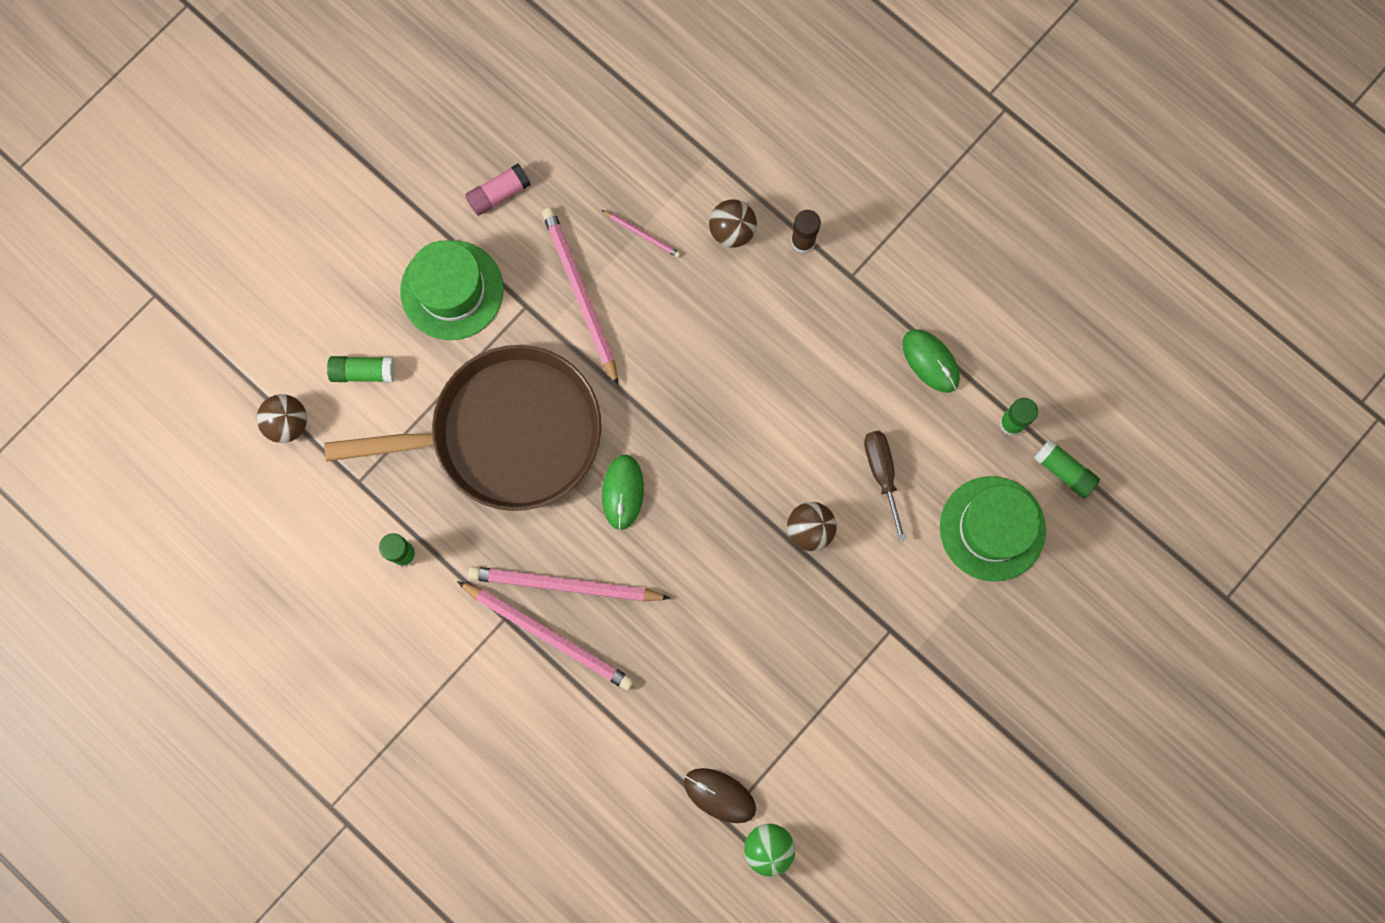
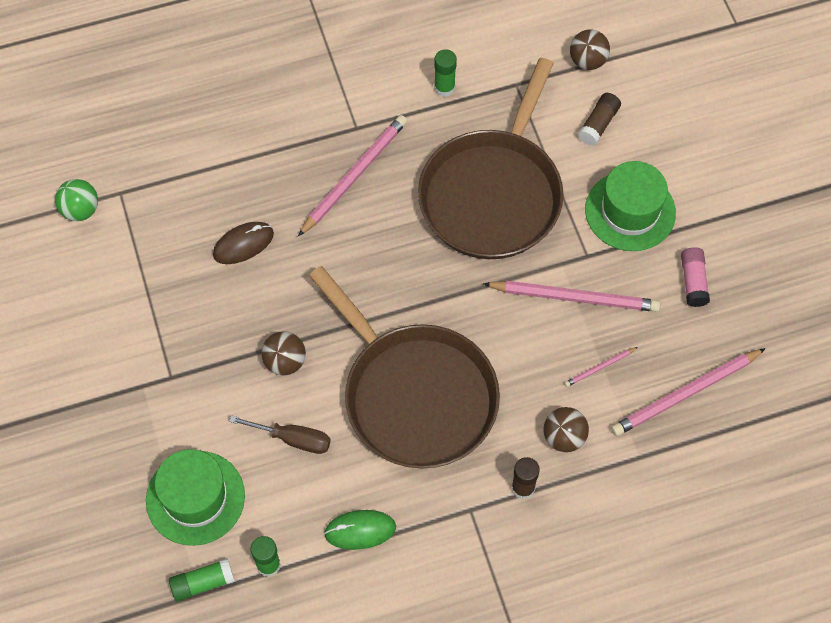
camera: 120 degrees right, 15 degrees down
green glue stick [327,356,395,382] -> brown glue stick [578,93,621,146]
pink pencil [457,581,634,691] -> pink pencil moved to [611,348,766,436]
green mouse [602,454,644,530] -> none
brown mouse [684,768,756,823] -> brown mouse moved to [213,222,274,264]
none -> brown pan [309,266,500,469]

